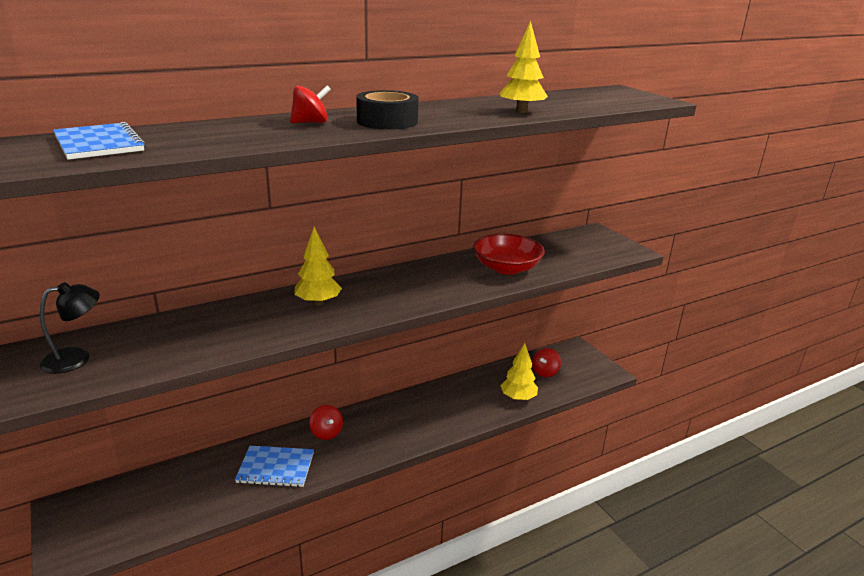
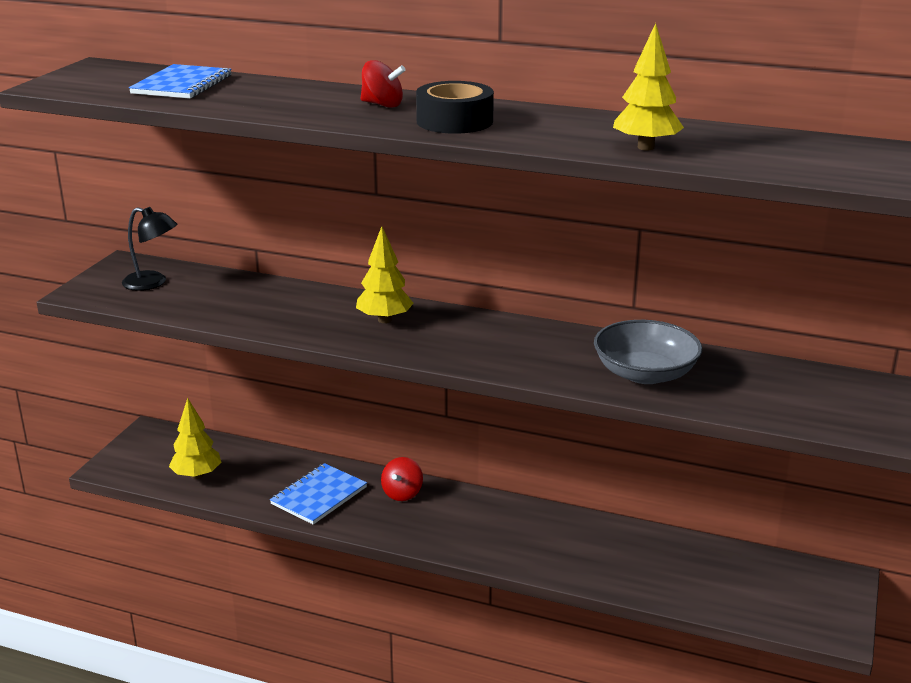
camera: 50 degrees right, 0 degrees up
blue notebook [235,446,314,487] -> blue notebook turned 75 degrees clockwise [270,463,367,525]
red bowl [473,234,545,275] -> grey bowl [594,320,702,384]
yellow tree [500,343,538,401] -> yellow tree moved to [169,398,221,479]
red spinning top [532,348,561,377] -> none

